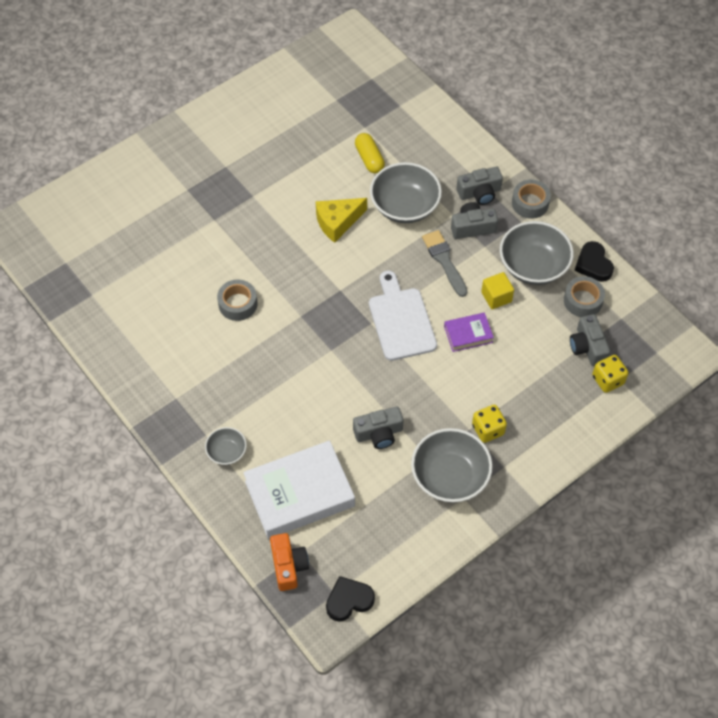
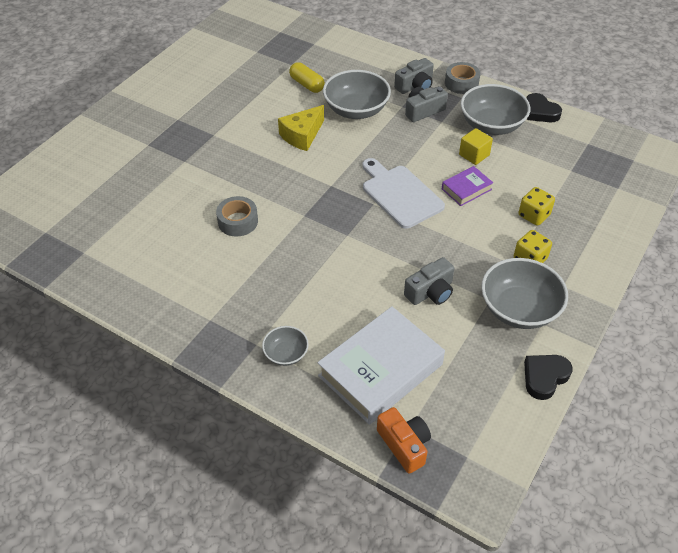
camera: 20 degrees left, 10 degrees down
black heart [326,576,375,622] -> black heart moved to [524,355,572,400]
grey brush [422,230,468,297] -> none
grey tape [564,276,605,317] -> none
grey camera [570,314,610,366] -> none
yellow dice [592,355,629,393] -> yellow dice moved to [518,187,555,226]

